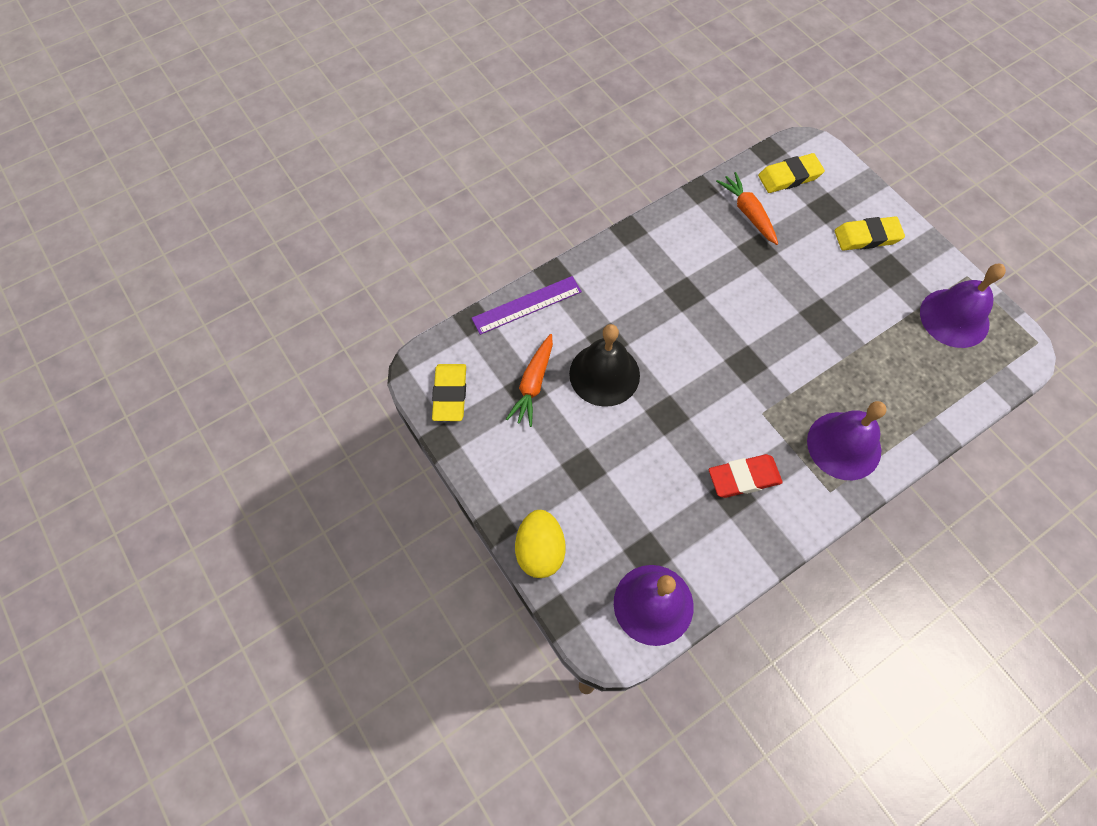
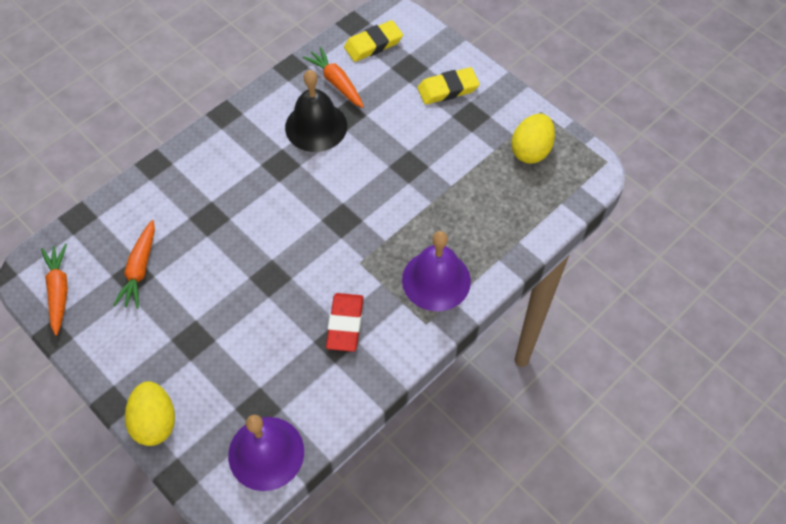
camera: 10 degrees left, 5 degrees down
yellow eraser [432,364,466,421] -> orange carrot [41,244,68,336]
purple ruler [471,276,582,335] -> none
black bell [569,324,640,407] -> black bell moved to [285,70,347,152]
red eraser [709,454,783,498] -> red eraser turned 60 degrees counterclockwise [326,293,363,352]
purple bell [920,264,1006,348] -> yellow egg [511,113,555,164]

